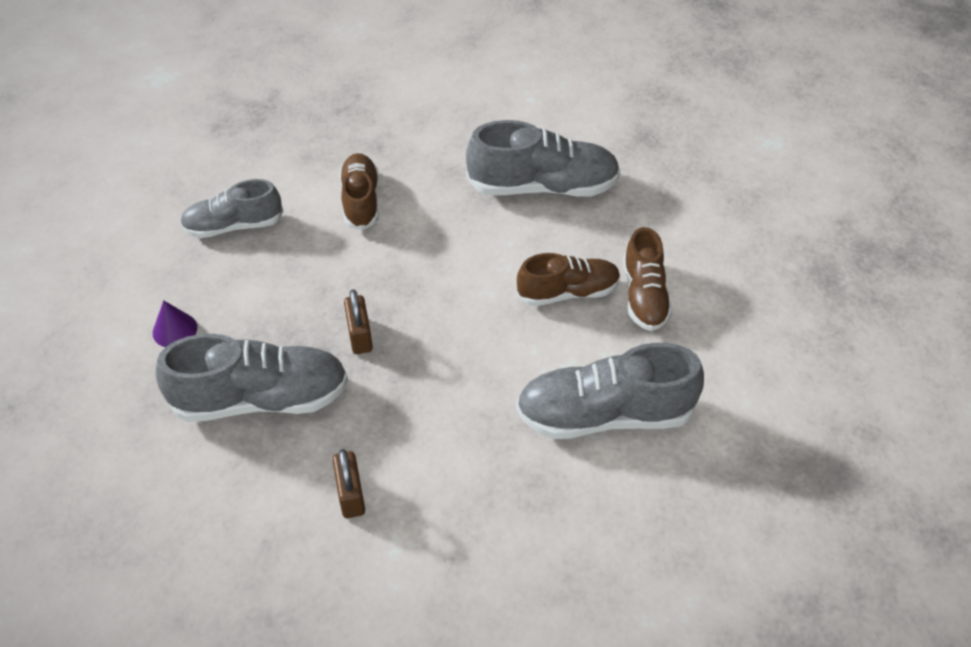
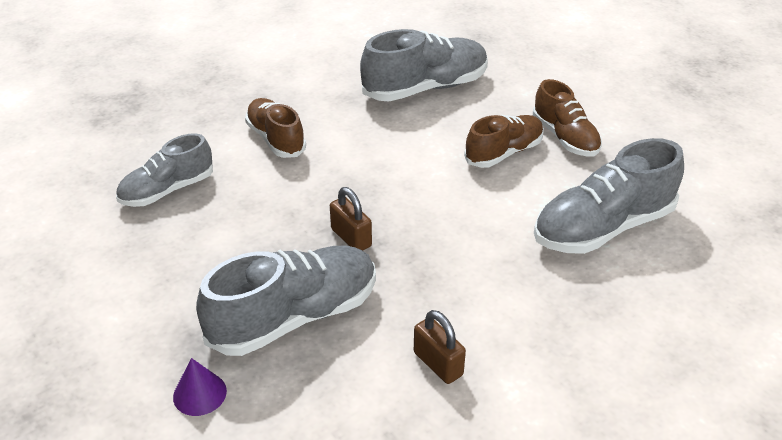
camera: 25 degrees left, 10 degrees down
purple cone [153,300,197,347] -> purple cone moved to [173,358,227,416]

